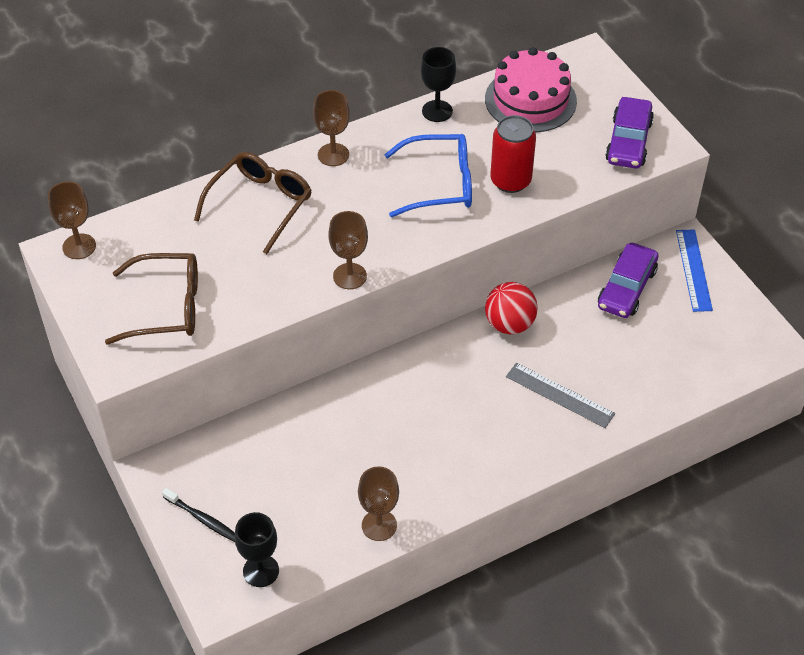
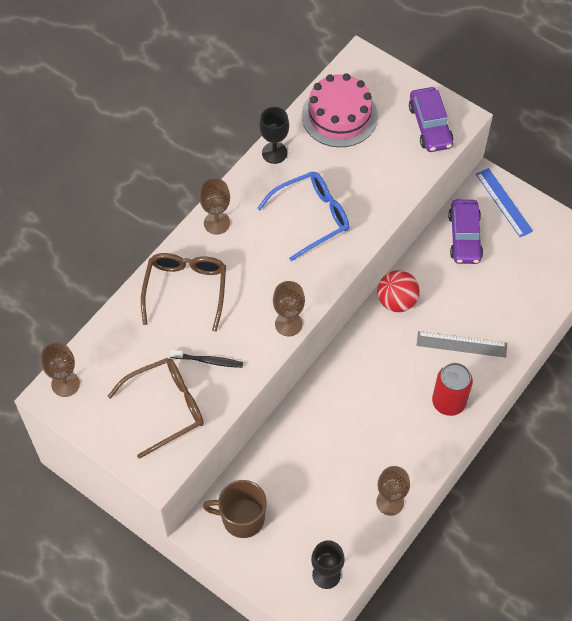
camera: 25 degrees left, 10 degrees up
black toothbrush [162,488,235,542] -> black toothbrush moved to [169,349,243,368]
red can [490,115,536,193] -> red can moved to [432,363,473,416]
none -> brown mug [203,480,267,538]

